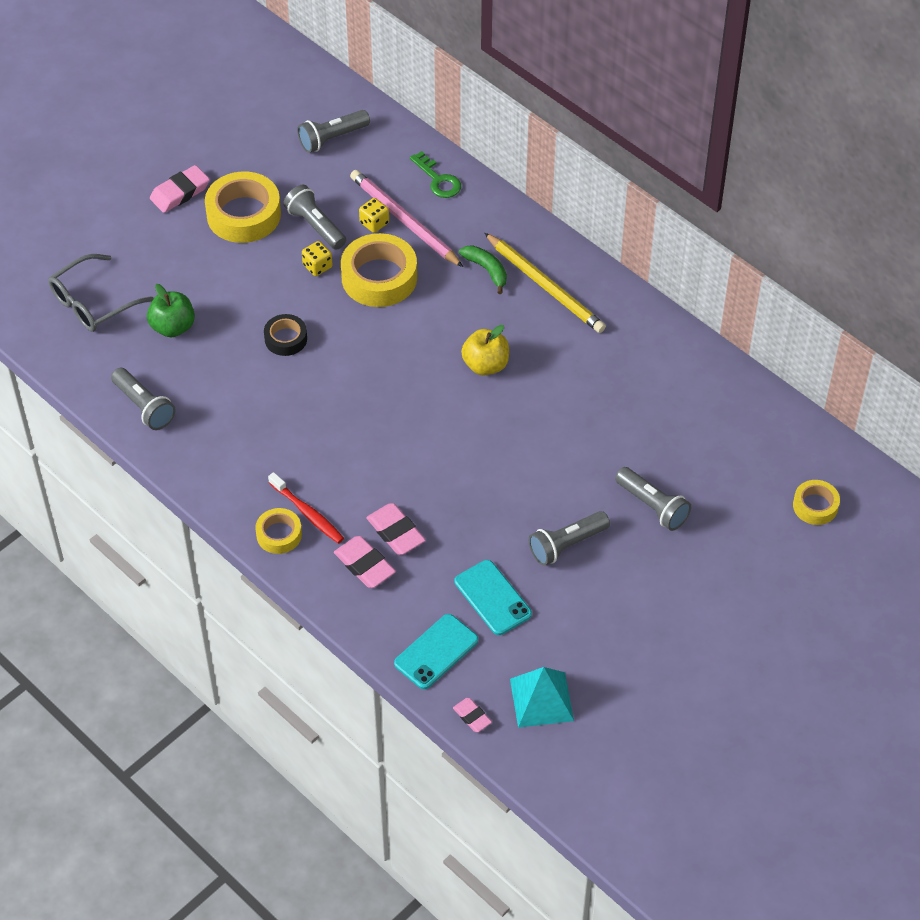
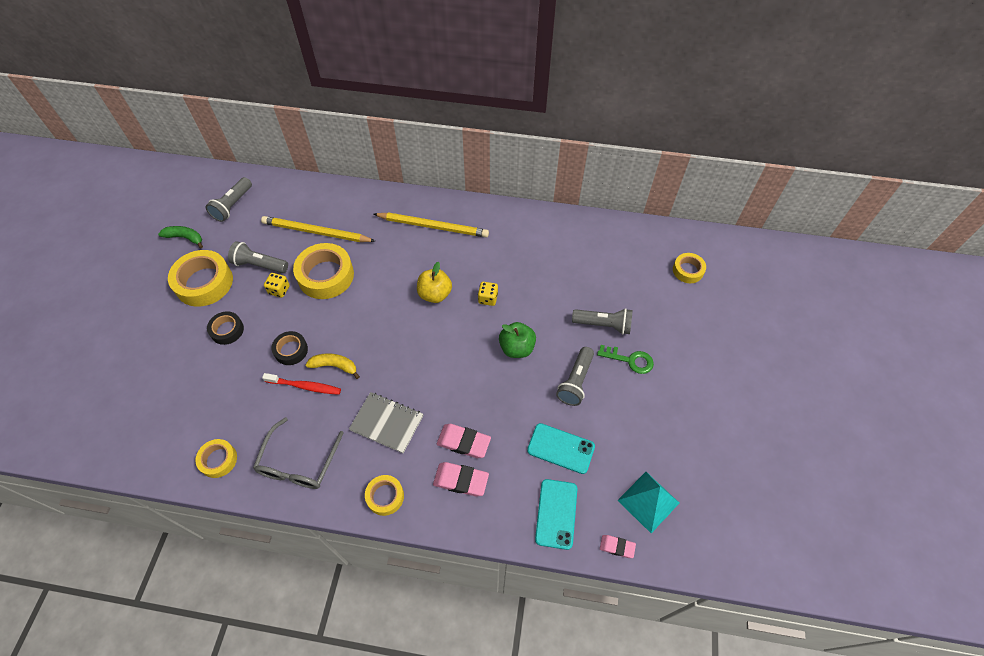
camera: 35 degrees left, 5 degrees up
grey glasses [48,254,153,332] -> grey glasses moved to [253,417,344,489]
grey flashlight [111,368,176,430] -> yellow tape [195,439,237,478]
green apple [147,284,195,337] -> green apple moved to [499,322,536,358]
pink eraser [150,165,210,213] -> none
red toothbrush [268,472,344,544] -> red toothbrush moved to [262,373,341,395]
pink pencil [350,170,463,267] -> yellow pencil [261,216,375,242]
yellow dice [359,198,389,233] -> yellow dice moved to [478,282,498,306]
green key [410,151,461,198] -> green key moved to [597,345,654,374]
green banana [459,245,507,294] -> green banana moved to [158,226,203,248]
none -> black tape [207,311,244,345]
none -> yellow banana [306,353,360,379]
none -> grey notebook [349,392,423,453]

